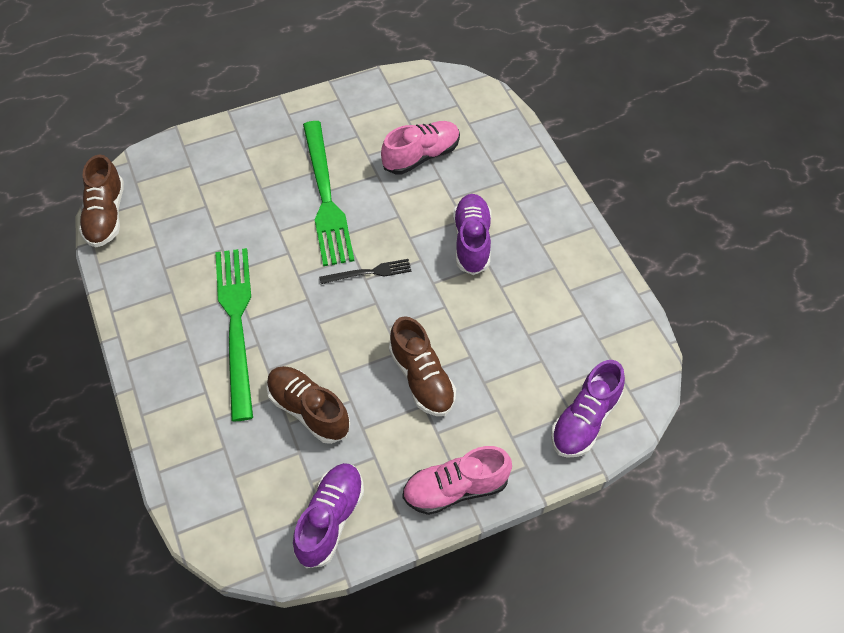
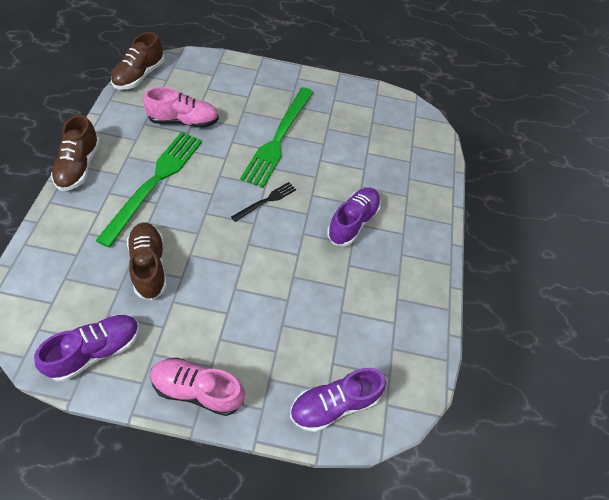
camera: 25 degrees right, 0 degrees up
black fork [319,259,411,284] -> black fork turned 60 degrees counterclockwise [231,182,296,222]
pink shoe [381,121,460,174] -> pink shoe moved to [143,87,219,128]
brown shoe [389,316,456,416] -> brown shoe moved to [51,115,100,191]

